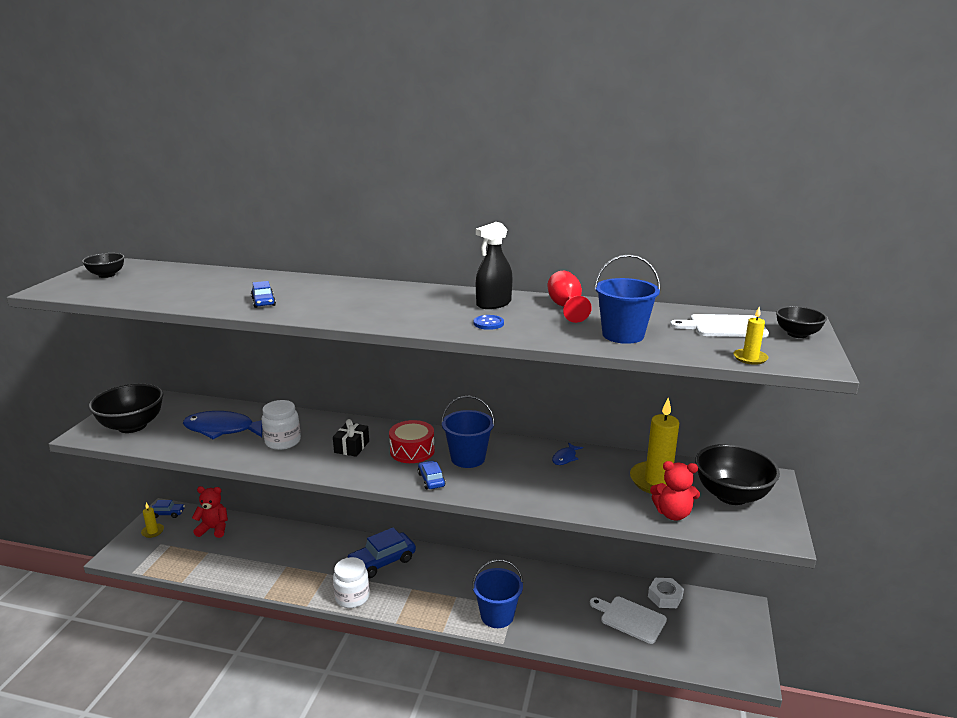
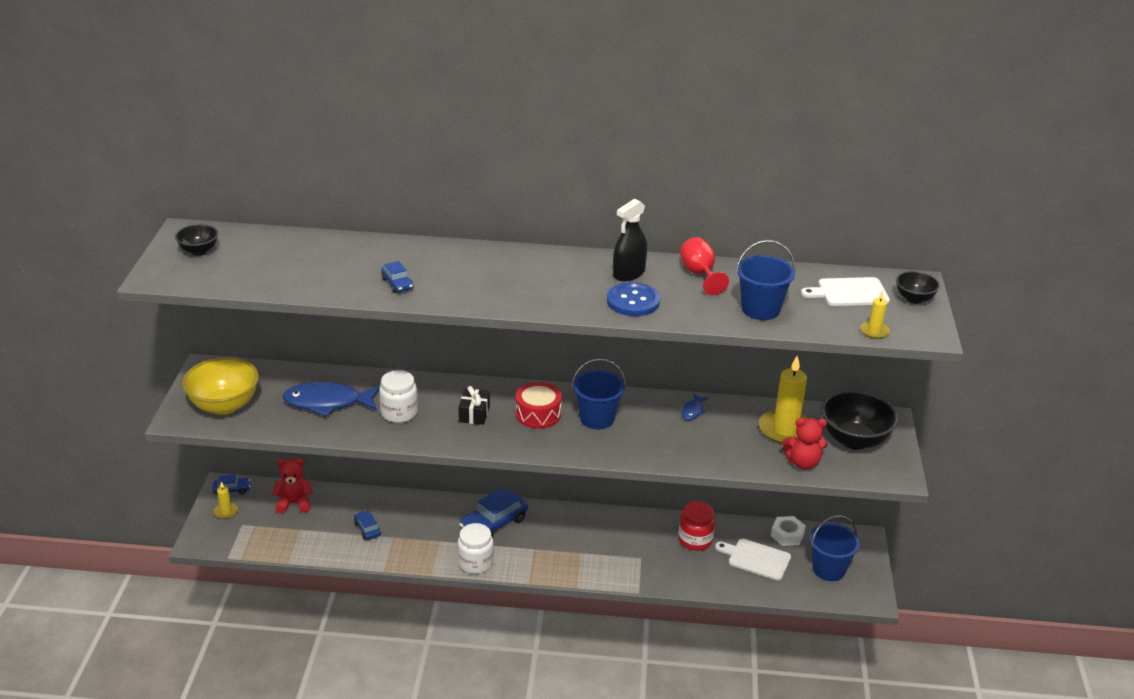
camera: 10 degrees left, 10 degrees up
black bowl [89,383,163,433] -> yellow bowl [182,357,259,415]
blue car [418,461,446,489] -> blue car moved to [354,510,381,540]
blue bucket [472,559,523,628] -> blue bucket moved to [809,515,860,581]
blue button [474,315,504,330] -> blue button [607,282,660,316], size x1.82
none -> red jar [679,501,715,551]

